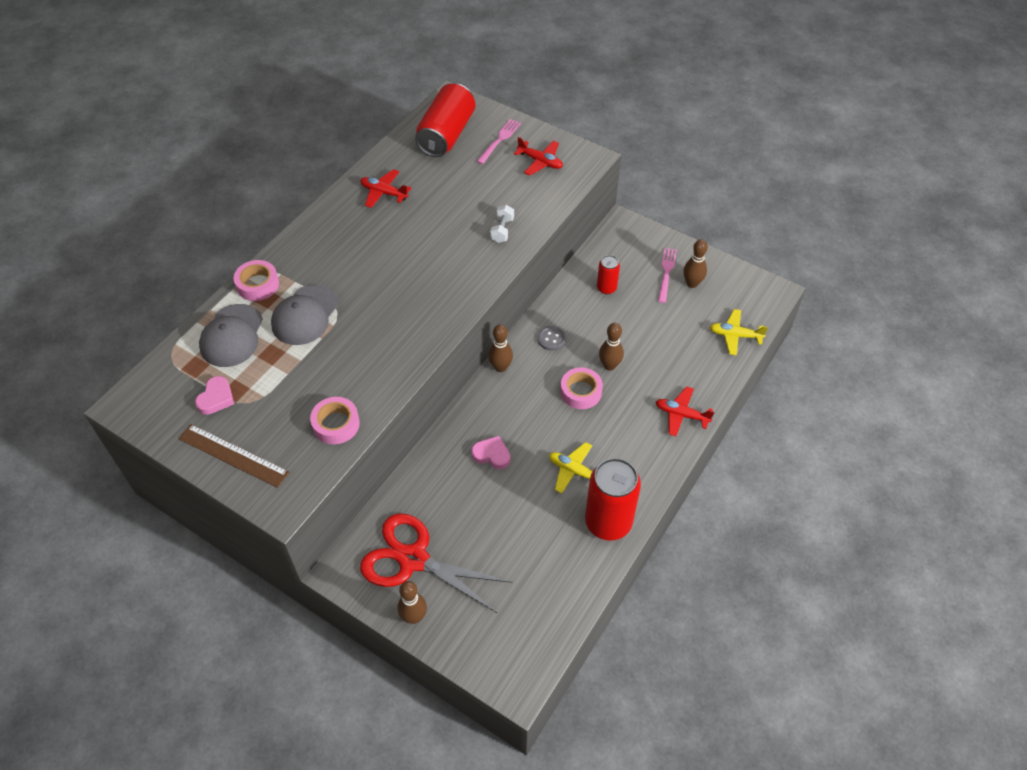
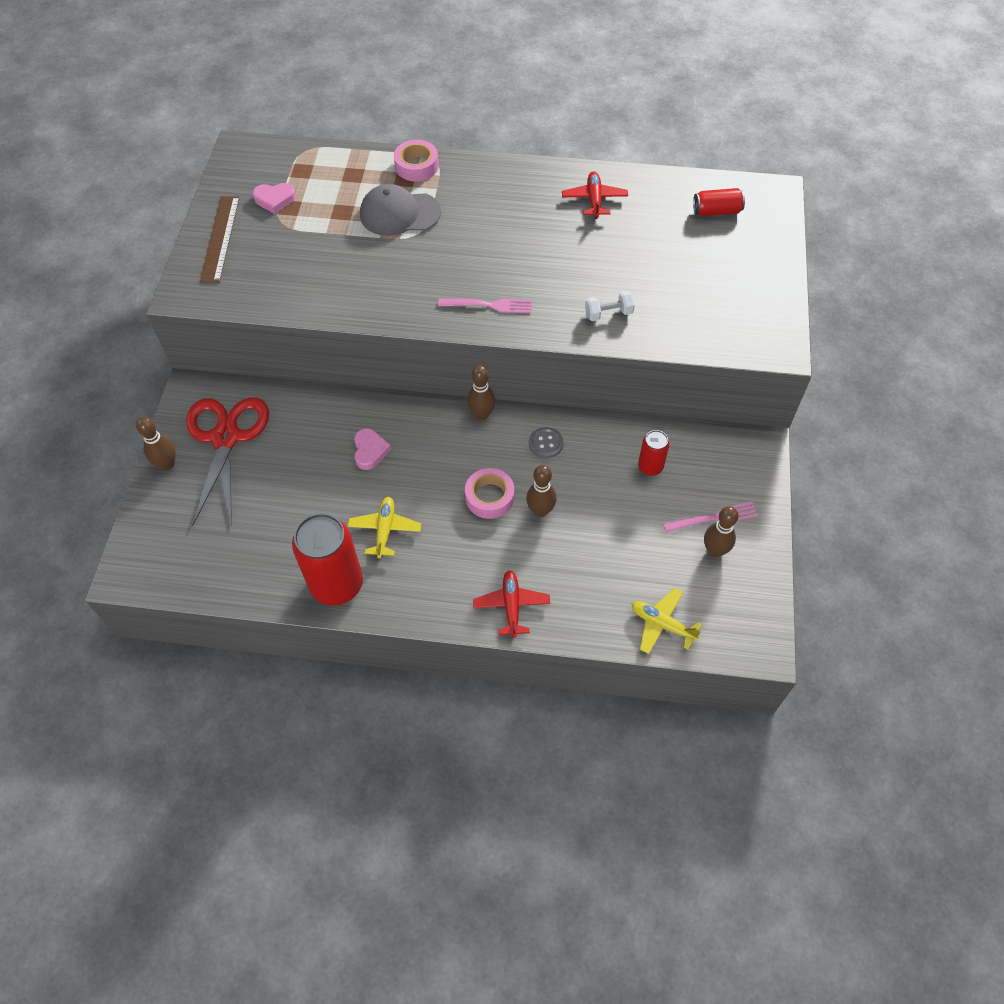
camera: 65 degrees right, 5 degrees up
grey cap [199,304,263,367] -> none
pink tape [310,397,360,444] -> none
red can [415,83,475,157] -> red can [693,188,745,217], size x0.51
pink fork [477,119,521,164] -> pink fork moved to [438,299,532,314]
red plane [514,137,563,176] -> none
yellow plane [710,309,768,355] -> yellow plane turned 45 degrees counterclockwise [632,588,702,654]

